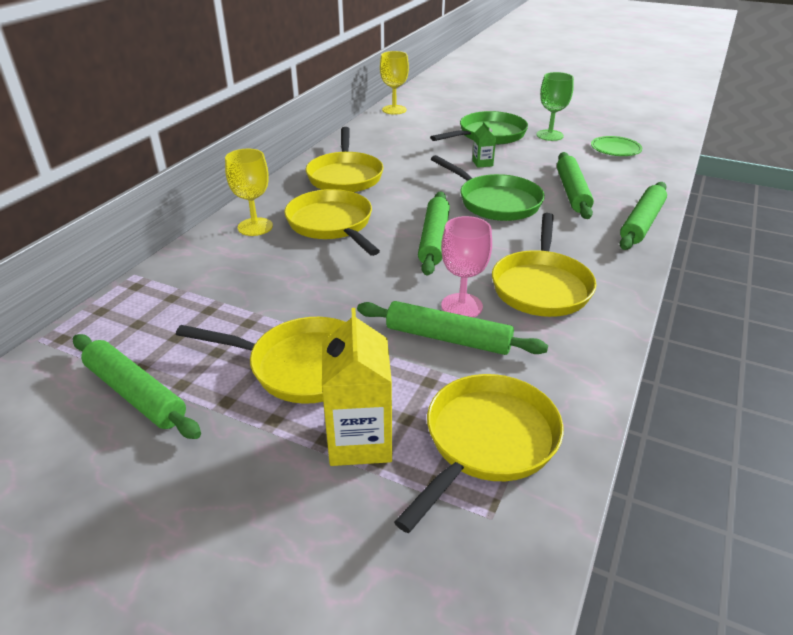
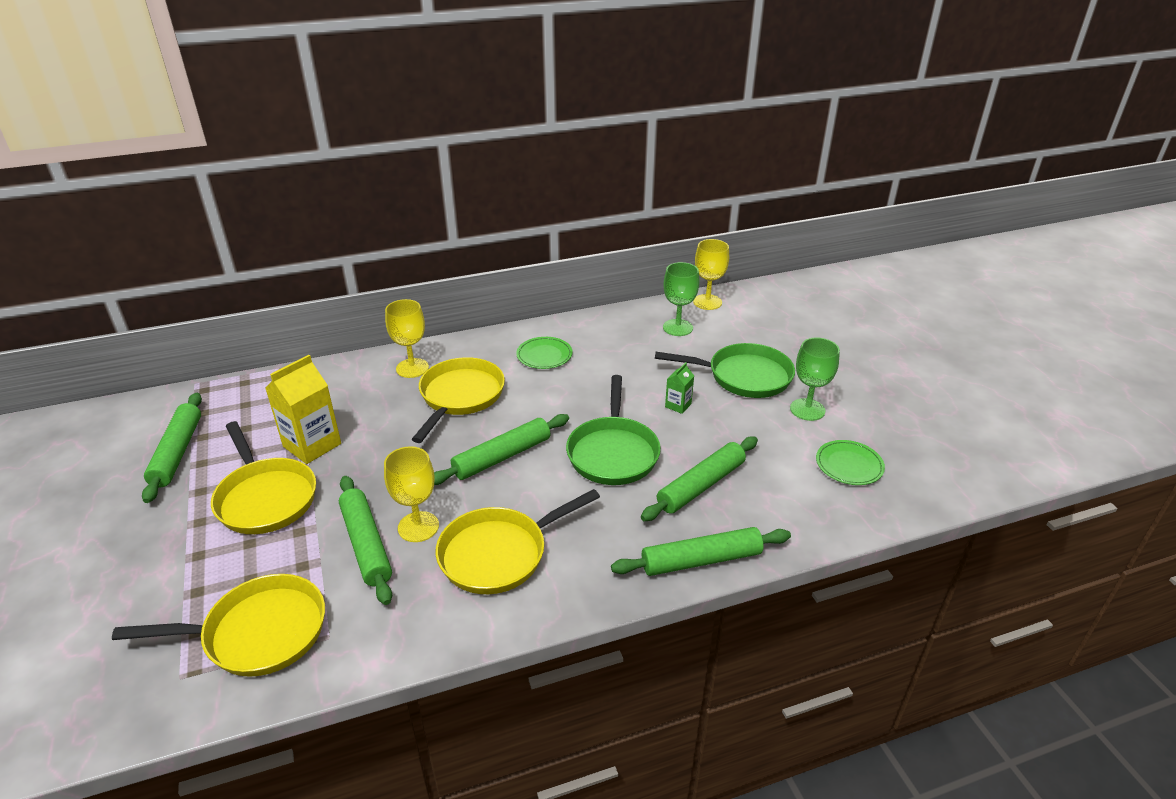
camera: 45 degrees right, 0 degrees up
yellow pan [306,127,383,192] -> green plate [516,337,573,369]
yellow carton [322,308,392,466] -> yellow carton moved to [265,355,341,464]
pink goblet [441,216,492,317] -> yellow goblet [384,446,439,542]
none -> green goblet [663,262,699,336]

